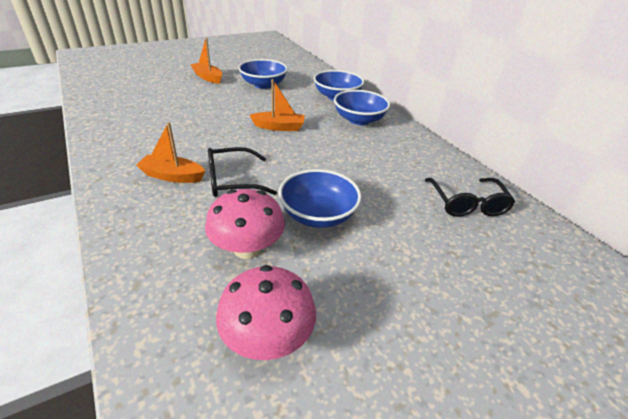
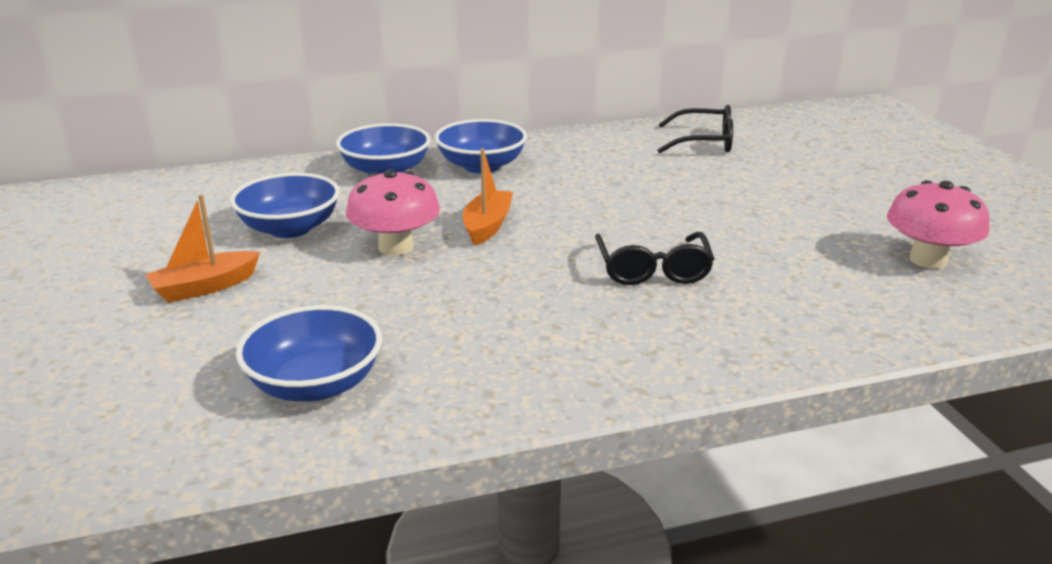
camera: 75 degrees left, 10 degrees down
orange boat [136,122,205,183] -> none
pink mushroom [205,189,285,259] -> pink mushroom moved to [346,169,440,255]
blue bowl [278,169,362,228] -> blue bowl moved to [236,305,382,402]

